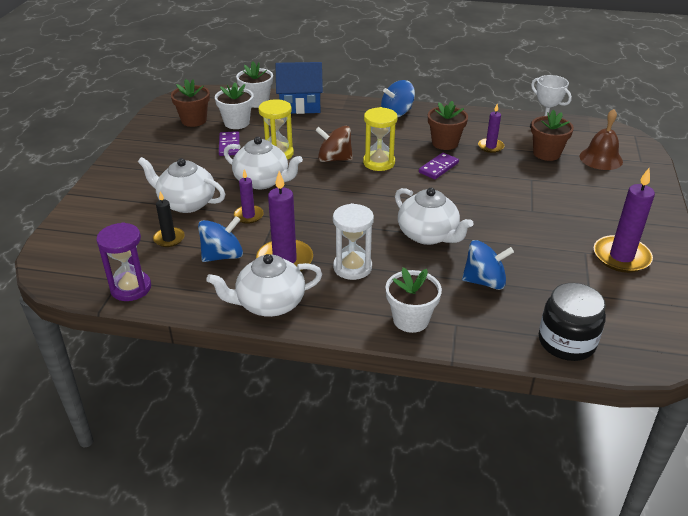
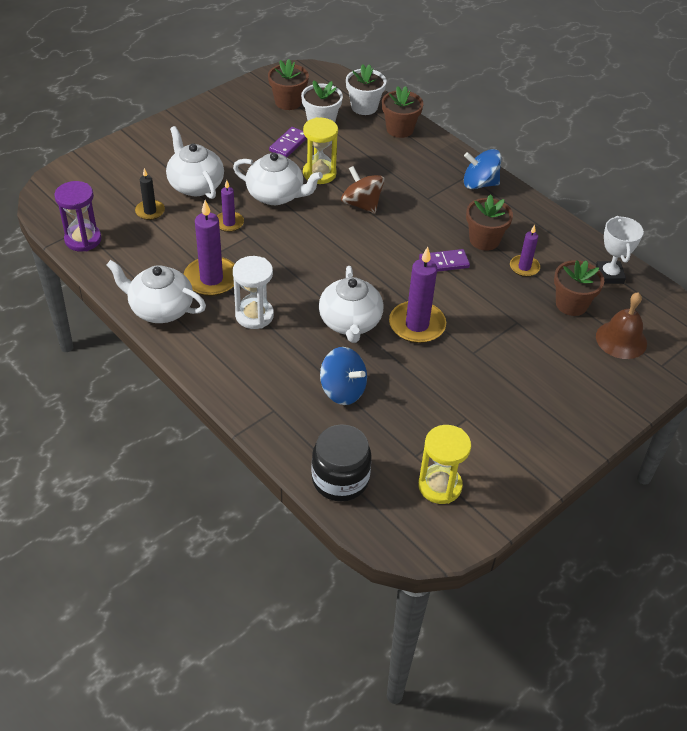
camera: 35 degrees right, 10 degrees up
blue spinning top [198,216,243,262] -> none
white teapot [224,137,303,190] -> white teapot turned 45 degrees counterclockwise [233,152,323,205]
blue house [276,62,323,114] -> brown flower pot [382,86,423,138]
yellow hourglass [363,107,398,171] -> yellow hourglass moved to [418,425,471,504]
white flower pot [386,267,442,333] -> none
purple candle [594,168,655,273] -> purple candle moved to [389,247,446,343]

